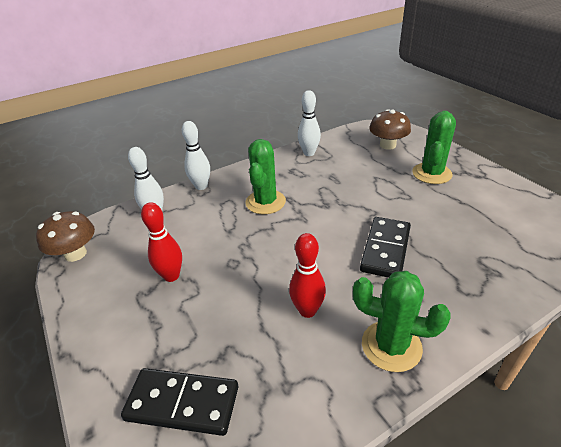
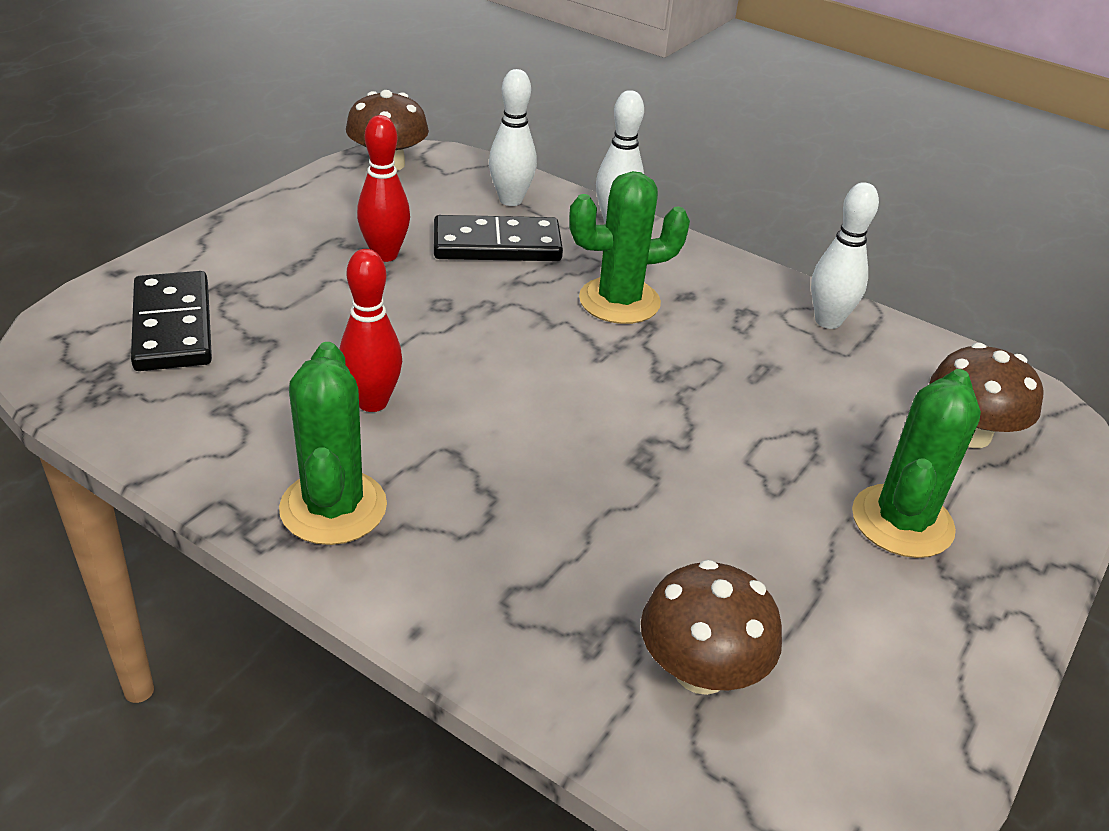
camera: 60 degrees right, 0 degrees up
black domino [360,217,411,278] -> black domino moved to [434,215,563,261]
green cactus [412,111,456,184] -> green cactus turned 60 degrees counterclockwise [852,369,981,558]
none -> brown mushroom [641,560,782,695]

